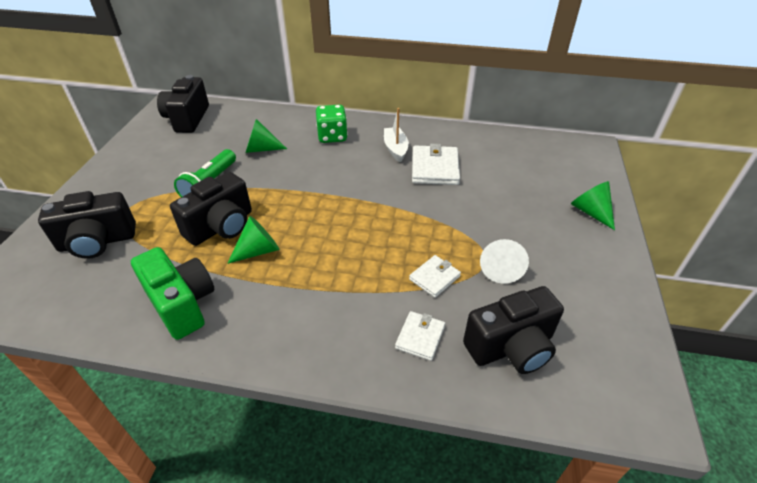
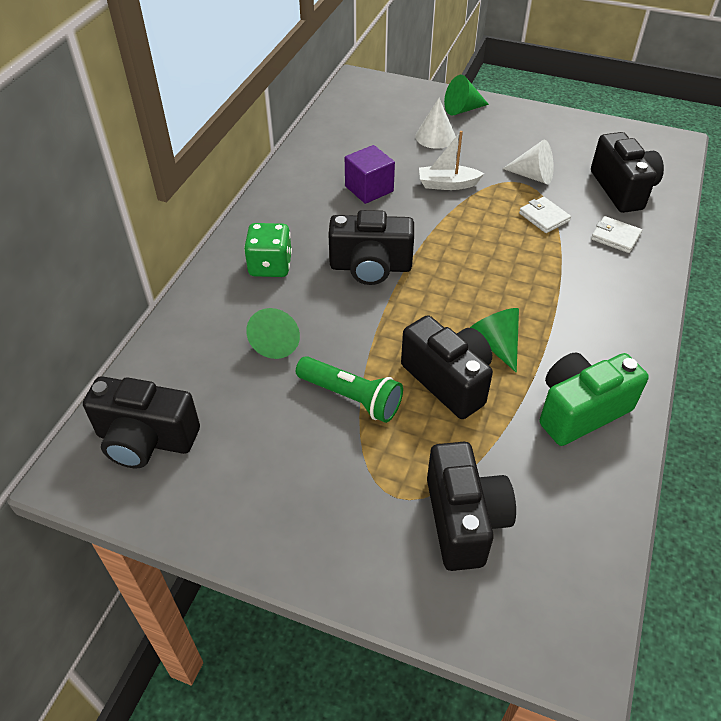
camera: 80 degrees left, 5 degrees up
white boat [384,108,409,163] -> white boat moved to [419,131,484,190]
white wallet [412,144,460,185] -> purple cube [345,145,395,204]
none -> black camera [328,210,414,285]
none -> white cone [415,98,456,149]

